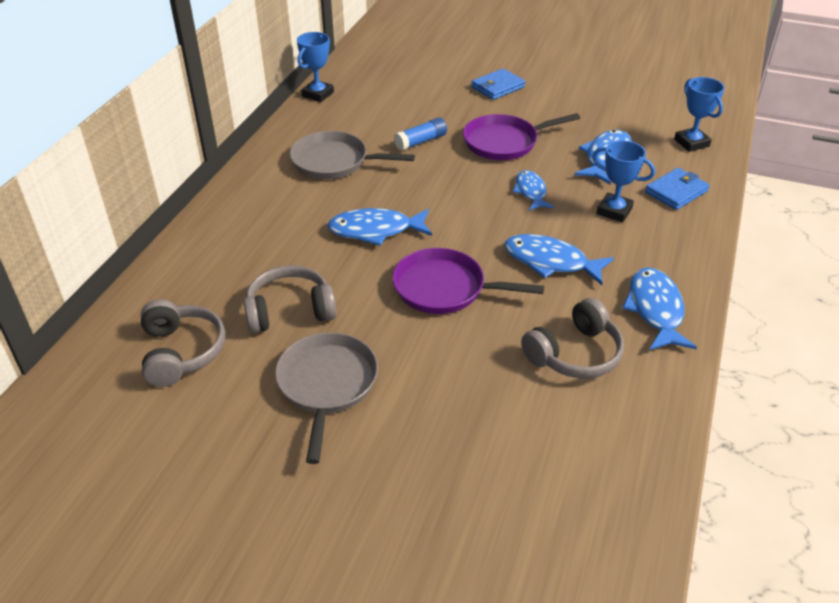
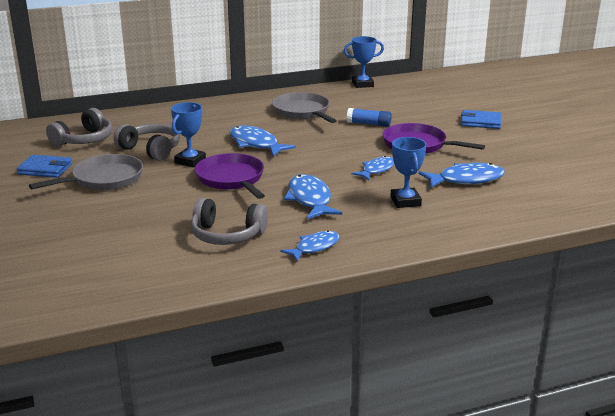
camera: 50 degrees right, 15 degrees down
blue fish [622,267,697,350] -> blue fish [280,230,339,262], size x0.66
blue wallet [645,168,710,210] -> blue wallet moved to [17,155,72,178]
blue trophy [674,77,725,152] -> blue trophy moved to [171,102,206,167]

